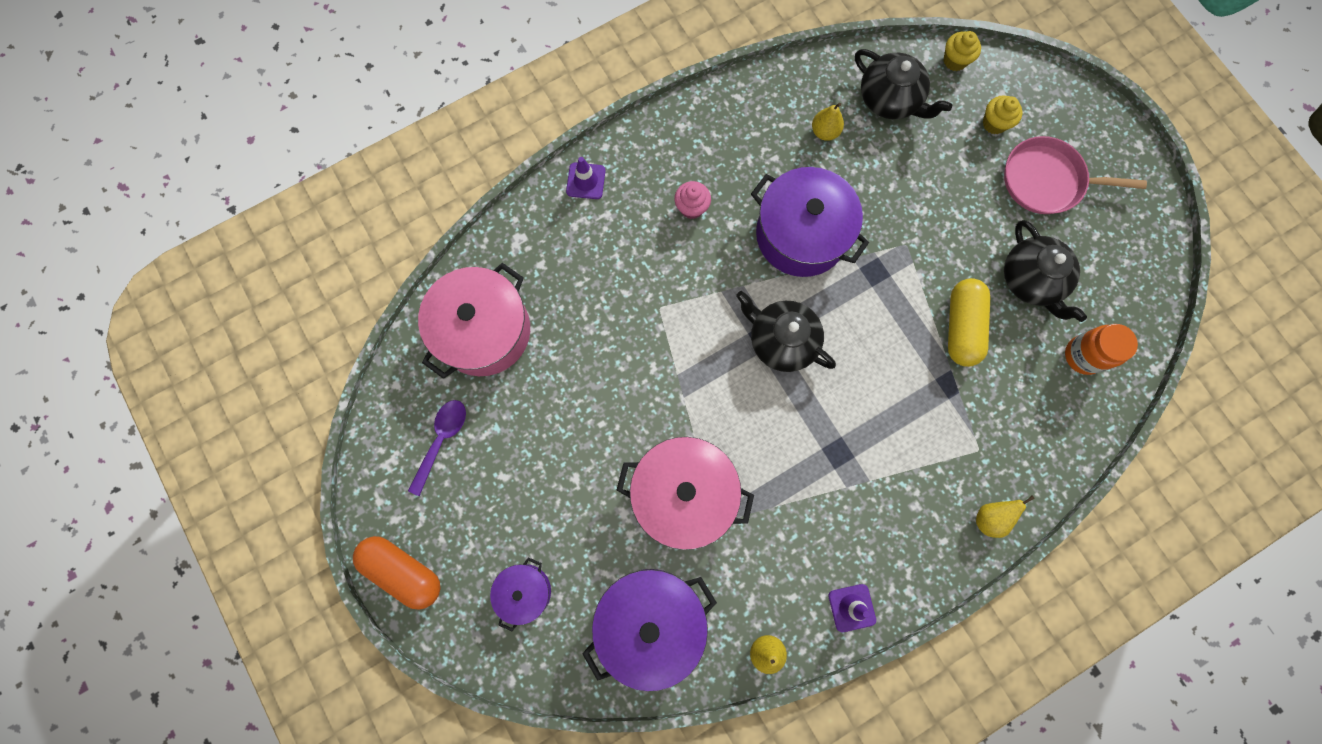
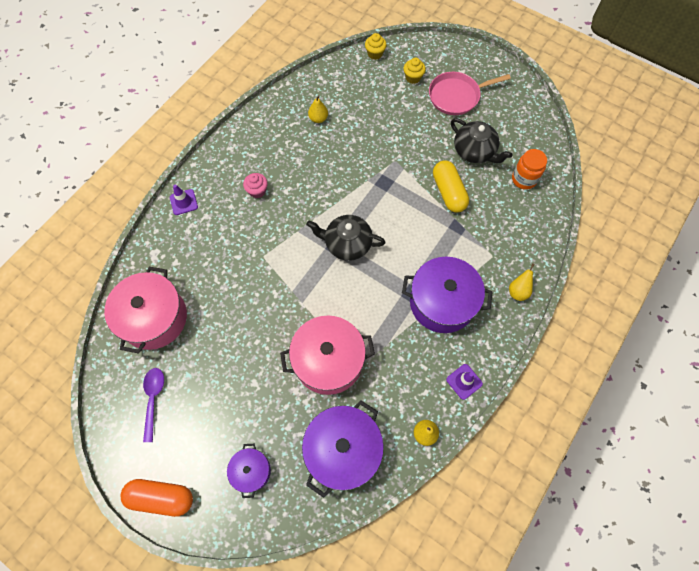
camera: 25 degrees left, 10 degrees down
purple pot [751,167,869,277] -> purple pot moved to [402,257,493,333]
black teapot [855,49,952,119] -> none

